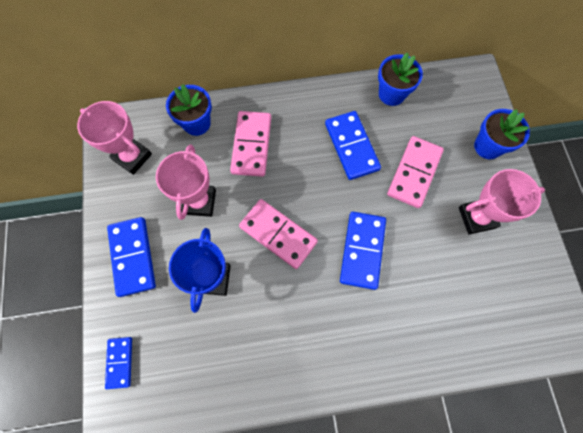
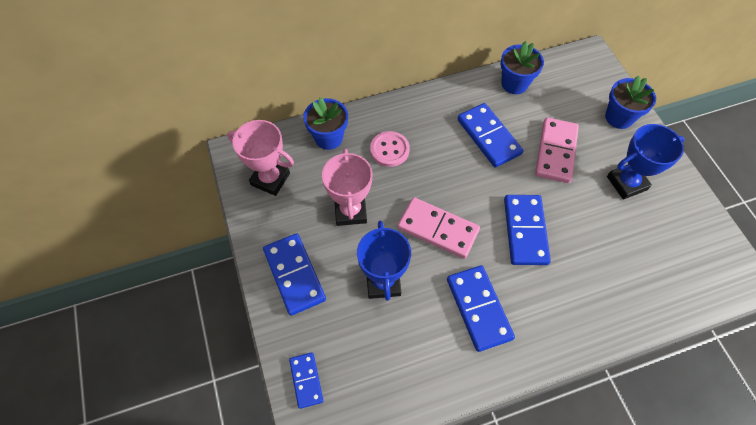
camera: 10 degrees left, 10 degrees down
pink domino [230,111,271,177] -> pink button [370,131,410,167]
pink trophy [459,169,545,235] -> blue trophy [607,124,684,200]
none -> blue domino [447,265,515,352]

